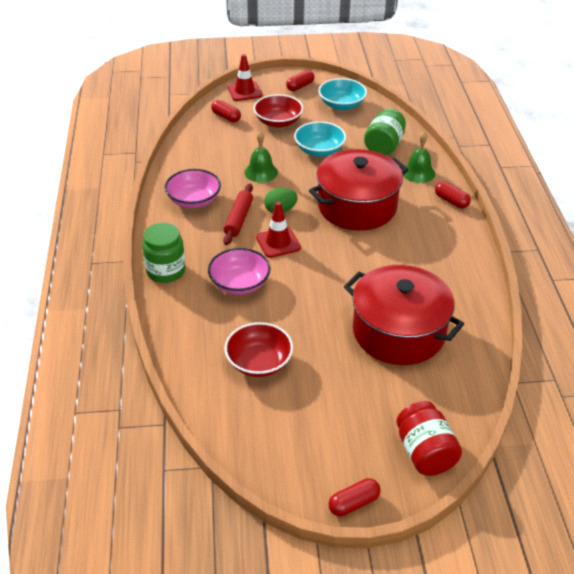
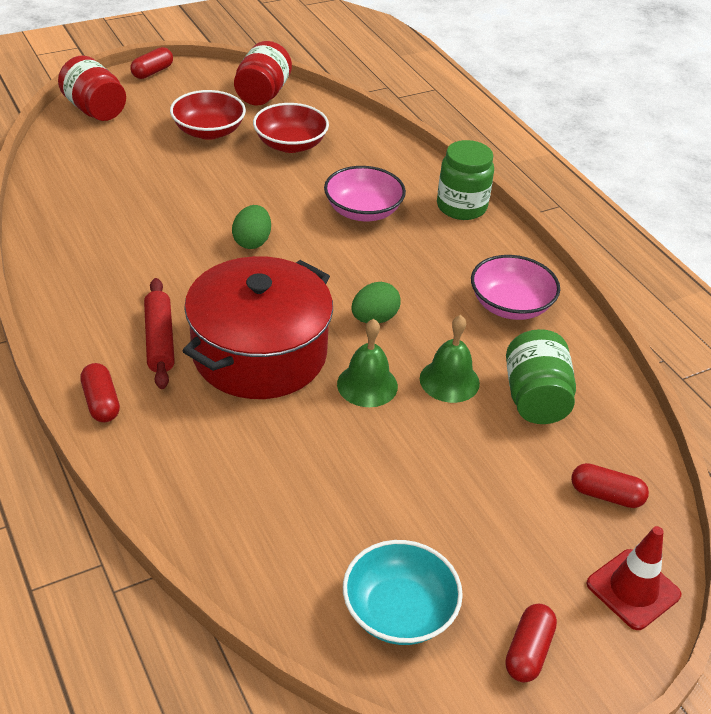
camera: 155 degrees right, 0 degrees up
red rolling pin [223,184,253,245] -> red rolling pin moved to [144,278,175,389]
red bowl [253,94,303,128] -> red bowl moved to [170,90,246,140]
red traffic cone [256,202,301,258] -> none
turquoise bowl [294,121,346,157] -> none
red pot [344,265,464,365] -> none
green jar [364,109,406,155] -> green jar moved to [506,329,576,424]
green bell [403,132,435,183] -> green bell moved to [337,319,398,407]
red capsule [435,182,471,208] -> red capsule turned 45 degrees clockwise [80,363,120,422]
none -> green egg [232,205,271,249]
none -> red jar [234,41,292,105]

